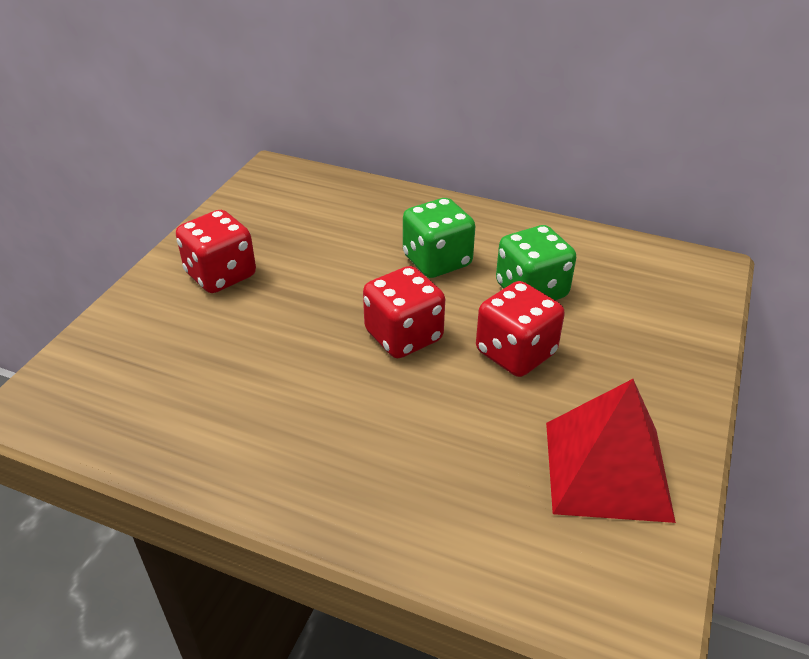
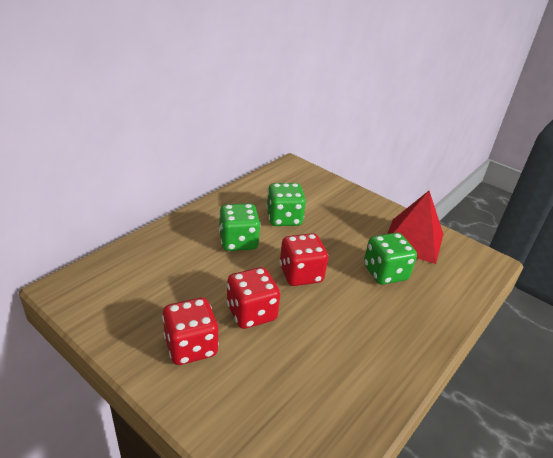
camera: 75 degrees left, 5 degrees down
red dice [476,281,565,377] -> red dice moved to [226,267,280,329]
none -> green dice [364,233,417,285]

